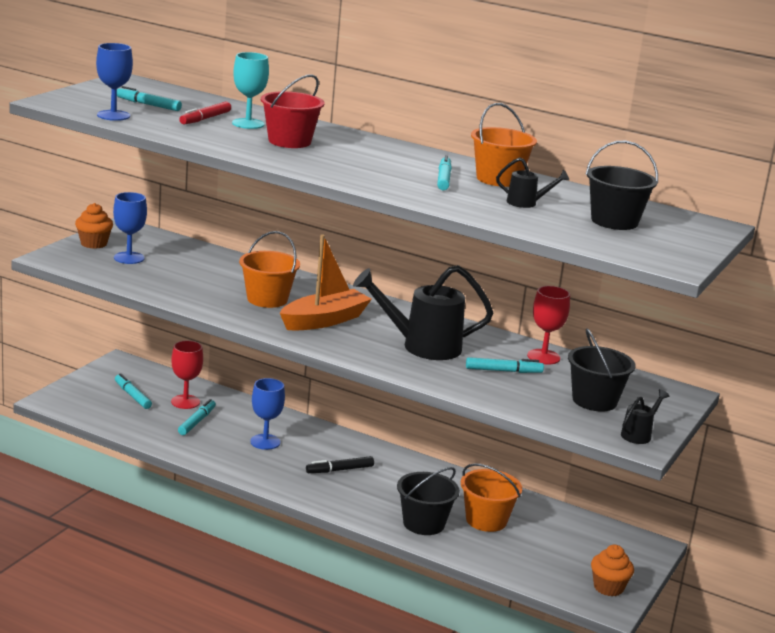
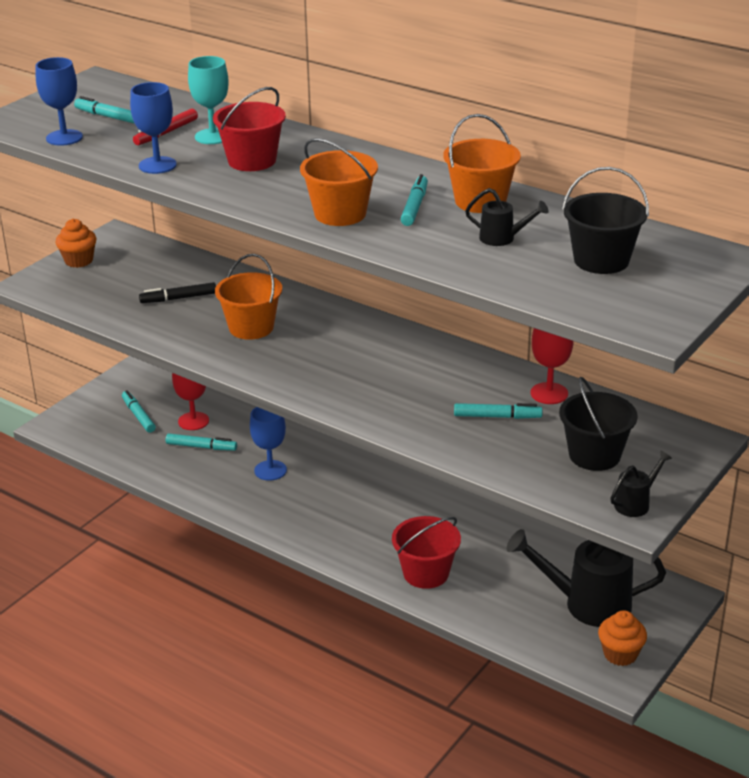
camera: 10 degrees right, 10 degrees up
blue goblet [113,192,147,264] -> blue goblet moved to [130,82,177,174]
turquoise marker [178,399,216,435] -> turquoise marker turned 75 degrees clockwise [166,433,237,451]
orange boat [280,234,372,330] -> none
black marker [306,456,374,473] -> black marker moved to [139,282,216,303]
black watering can [353,265,493,360] -> black watering can moved to [507,529,666,627]
black bucket [397,467,460,535] -> red bucket [392,516,461,589]
orange bucket [461,463,522,532] -> orange bucket moved to [300,138,378,226]

